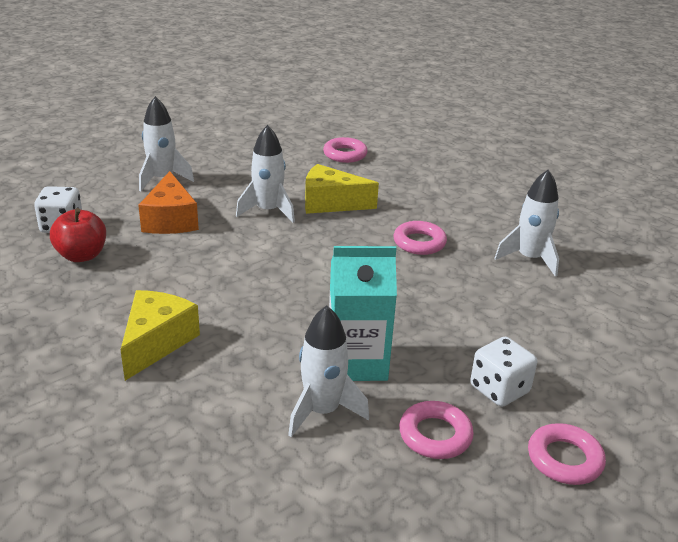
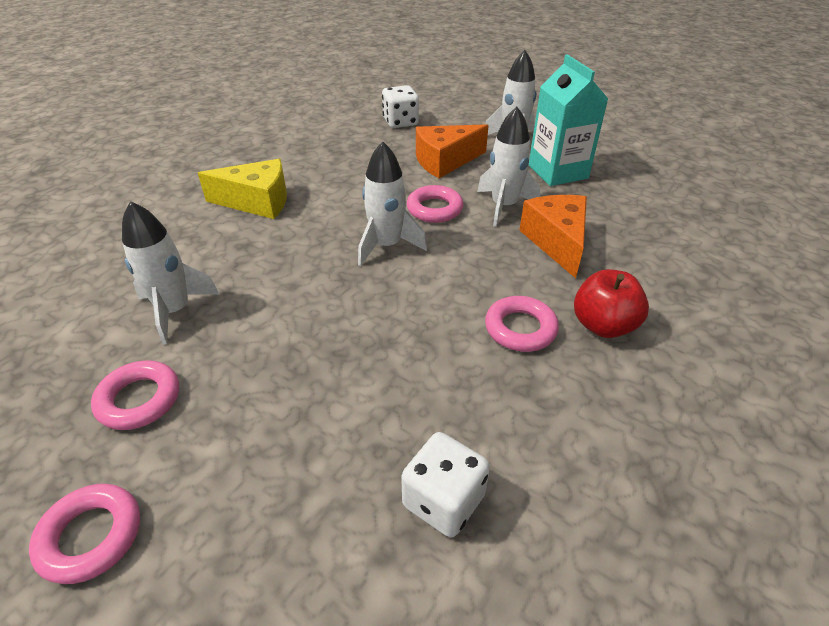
camera: 75 degrees right, 10 degrees up
red apple [50,208,106,262] -> red apple moved to [574,269,649,338]
yellow cheese [305,164,379,214] -> orange cheese [519,195,587,278]
pink ring [323,137,368,163] -> pink ring moved to [407,185,463,223]
turquoise carton [329,246,397,381] -> turquoise carton moved to [529,54,608,186]
white dice [470,337,537,407] -> white dice moved to [401,432,490,538]
white rocket [494,169,559,277] -> white rocket moved to [358,141,427,266]

